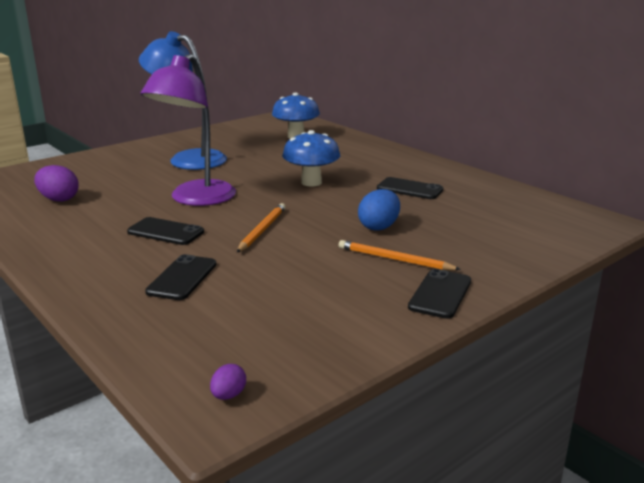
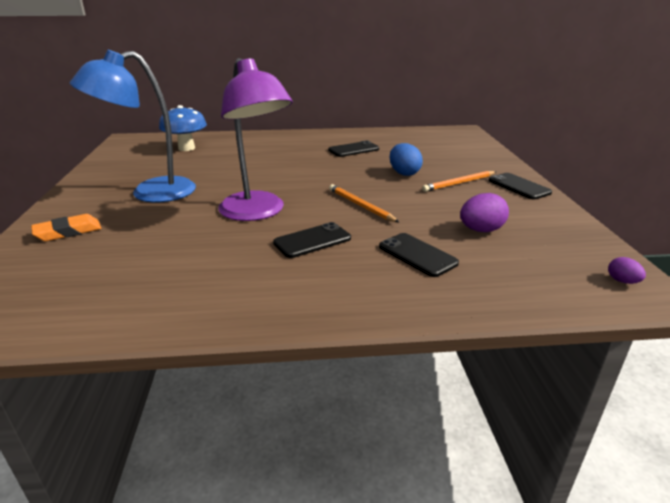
camera: 55 degrees left, 5 degrees up
purple egg [34,165,79,202] -> purple egg moved to [460,193,509,232]
blue mushroom [282,130,340,187] -> none
none -> orange eraser [31,214,101,241]

